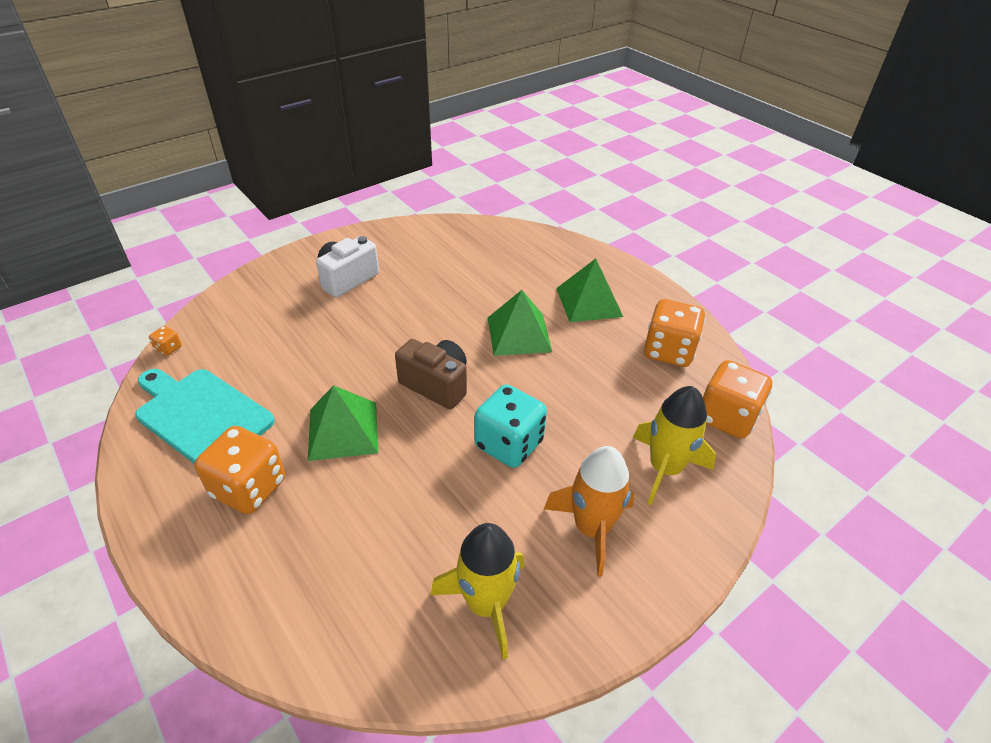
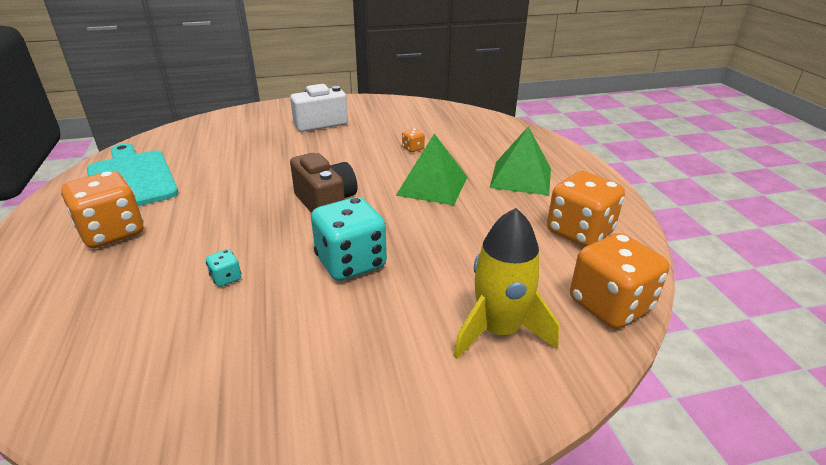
camera: 25 degrees right, 10 degrees down
orange dice [149,326,182,356] -> orange dice moved to [402,129,425,152]
green pyramid [308,385,378,461] -> none
yellow rocket [431,523,524,660] -> none
orange rocket [544,446,634,577] -> none
none -> turquoise dice [206,249,241,287]

